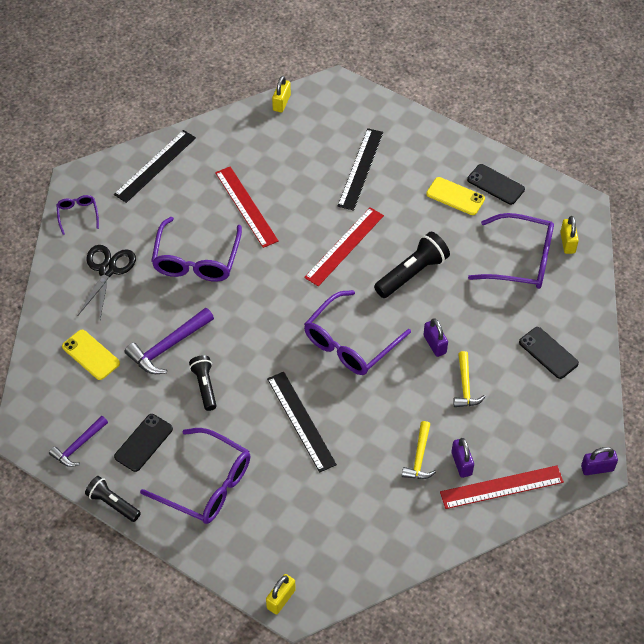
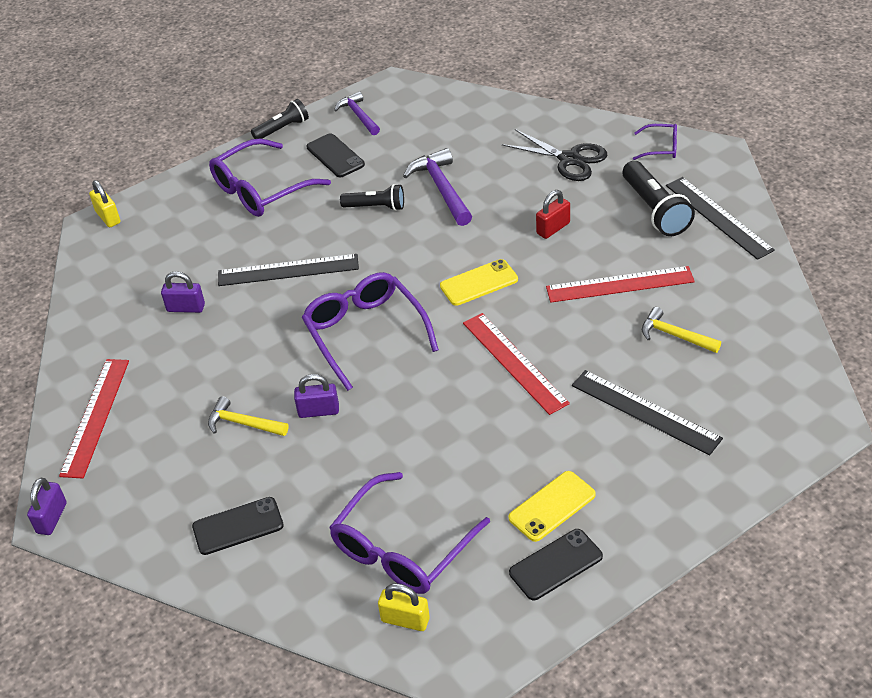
camera: 115 degrees right, 10 degrees down
yellow phone [62,330,120,380] -> yellow phone moved to [440,259,518,306]
purple glasses [151,217,242,282] -> red padlock [536,190,570,239]
yellow padlock [272,76,291,113] -> none
black flashlight [374,232,450,298] -> black flashlight moved to [623,161,695,236]
yellow hammer [402,421,436,479] -> yellow hammer moved to [642,307,721,353]
purple padlock [451,438,474,478] -> purple padlock moved to [161,271,205,313]

